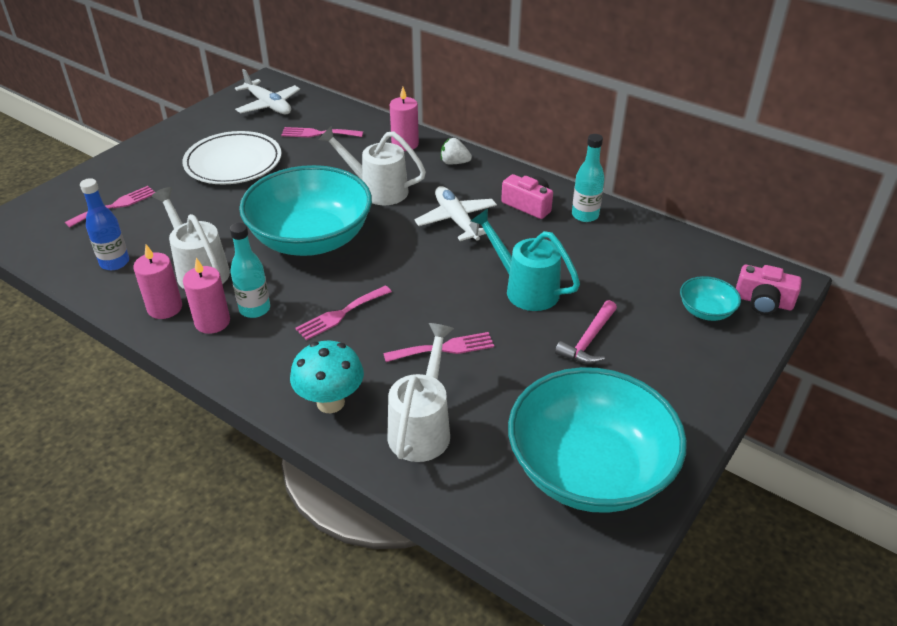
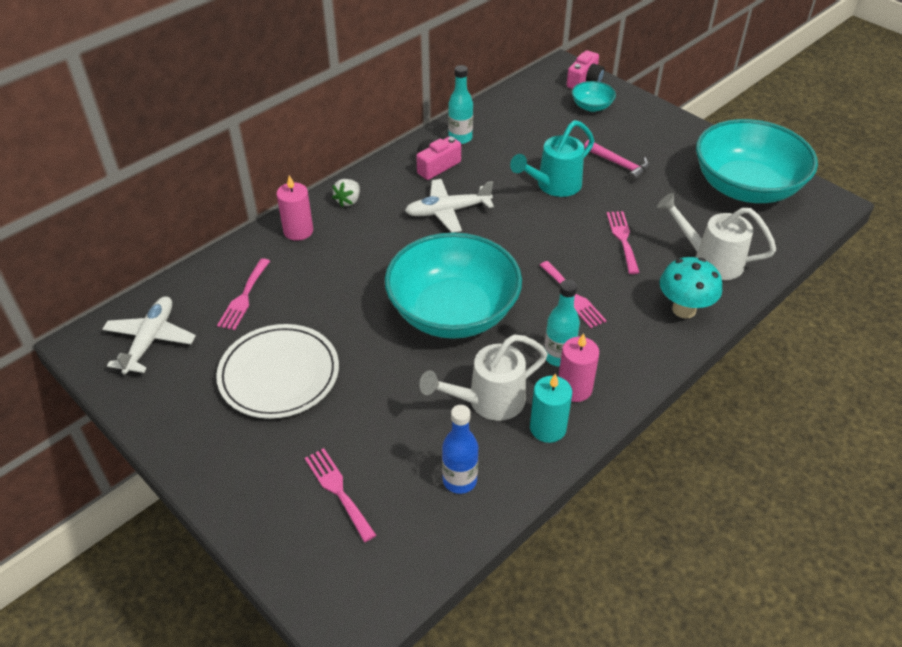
camera: 80 degrees left, 5 degrees up
pink candle [133,244,182,319] -> turquoise candle [530,373,572,443]
white plane [235,69,300,114] -> white plane turned 45 degrees counterclockwise [102,296,196,375]
white watering can [318,126,426,205] -> none

